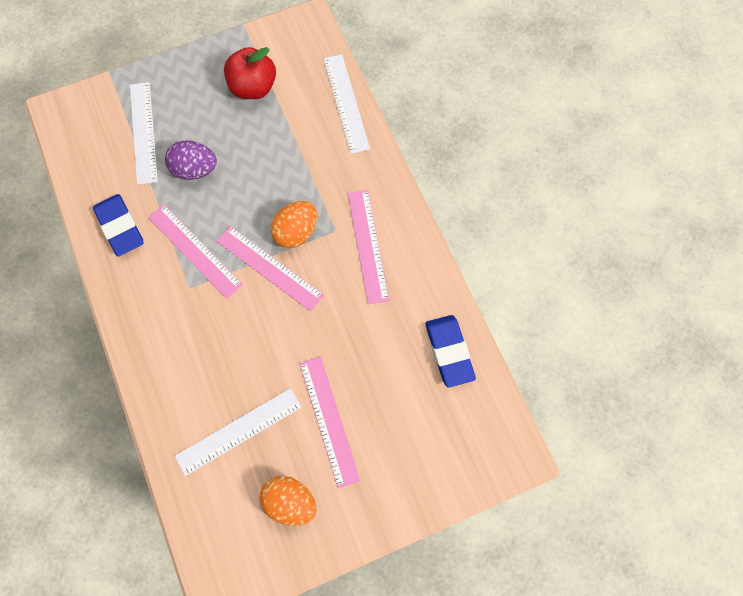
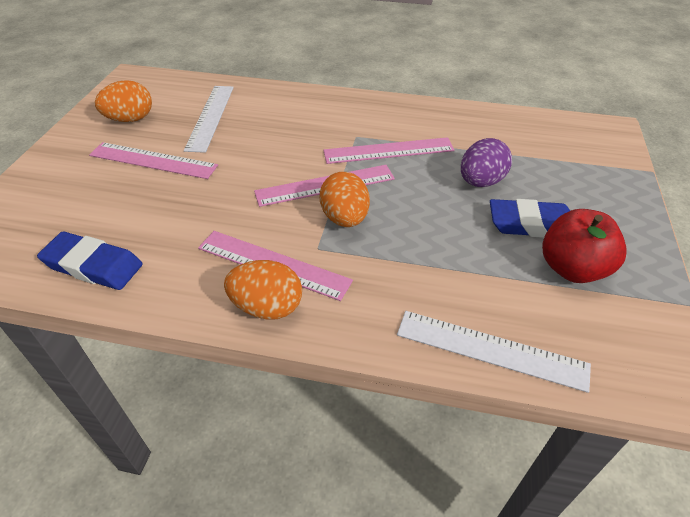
camera: 125 degrees right, 25 degrees down
blue eraser [93,194,144,257] -> blue eraser moved to [490,199,570,238]
white ruler [130,82,158,185] -> none
none -> orange egg [224,260,302,320]

